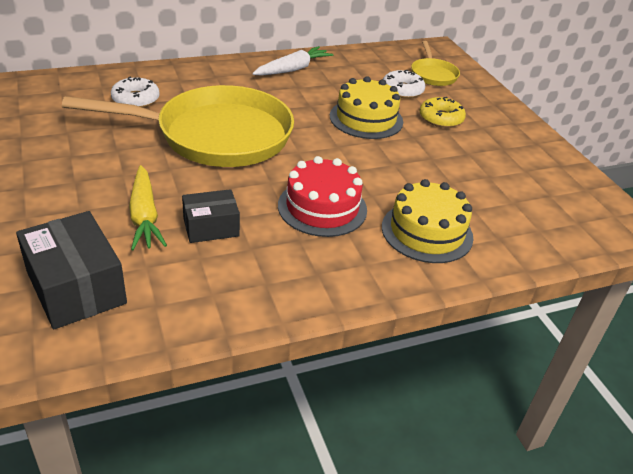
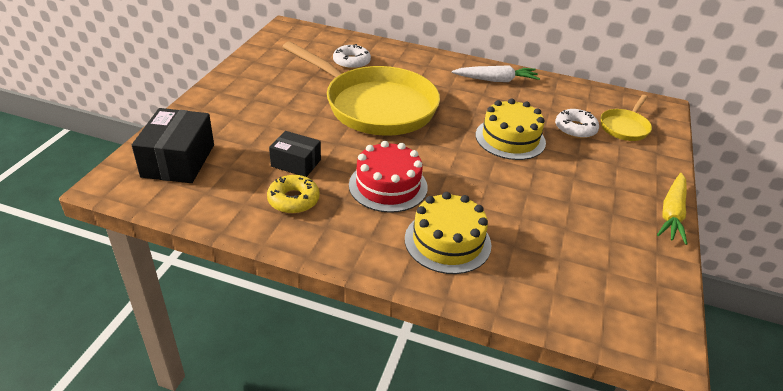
camera: 40 degrees right, 0 degrees up
yellow carrot [129,165,167,250] -> yellow carrot moved to [657,173,687,245]
yellow donut [420,97,466,128] -> yellow donut moved to [267,175,320,214]

